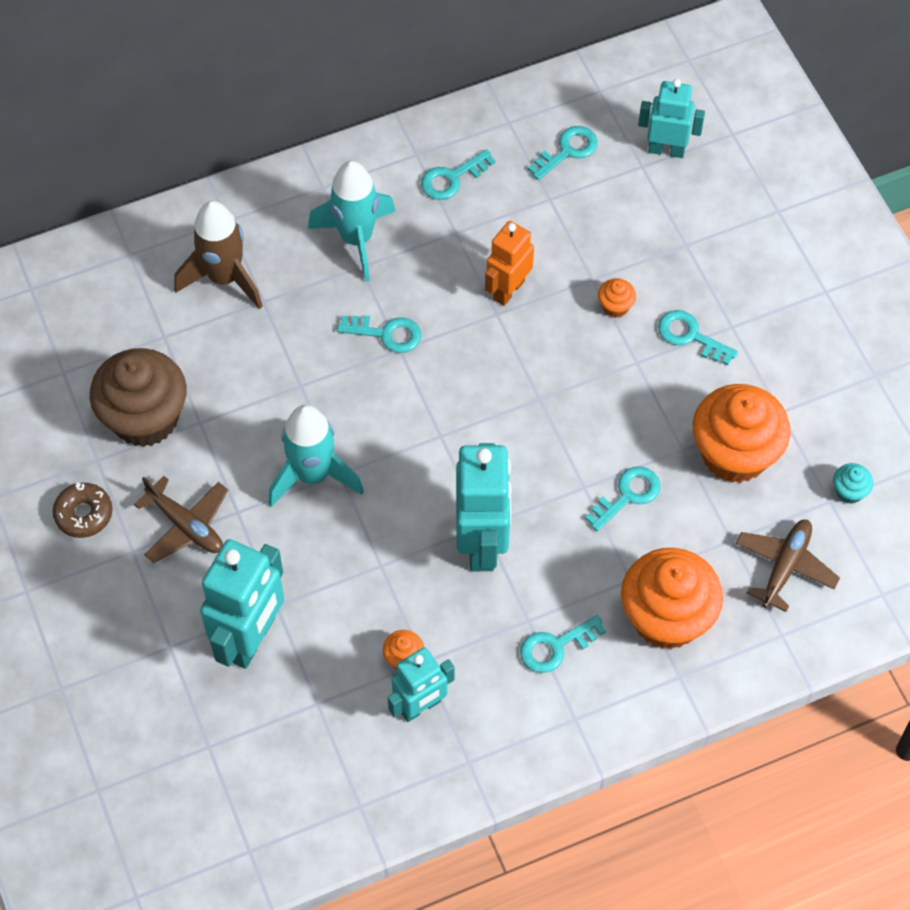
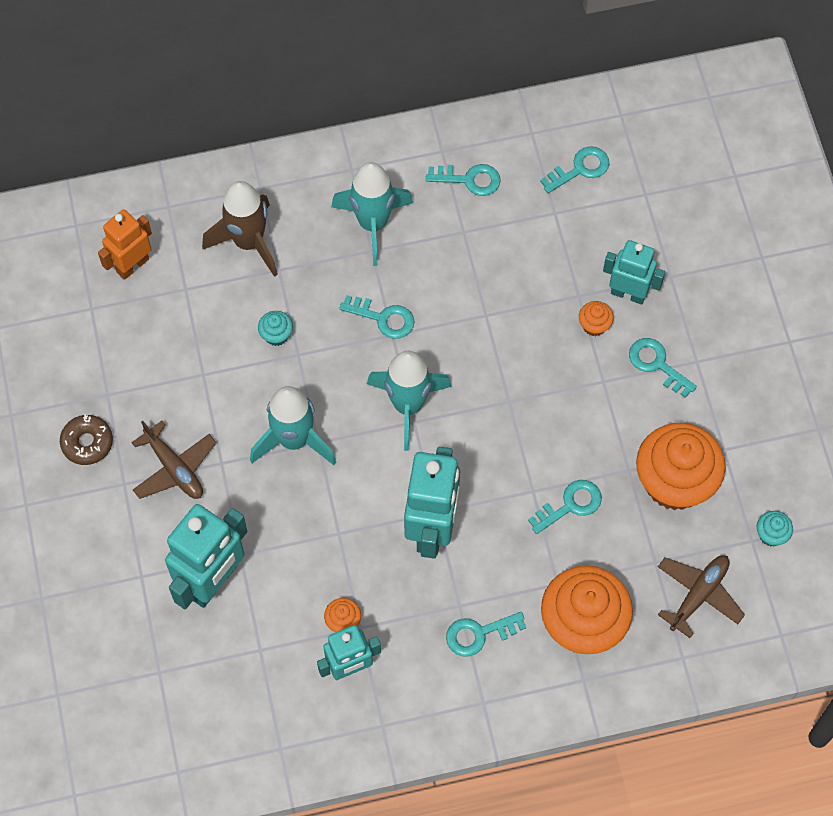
camera: 10 degrees right, 5 degrees up
brown cupcake [90,348,187,447] -> none
turquoise key [421,149,496,200] -> turquoise key turned 150 degrees counterclockwise [426,164,501,196]
orange robot [485,221,534,306] -> orange robot moved to [98,209,152,280]
turquoise robot [638,79,705,158] -> turquoise robot moved to [603,240,665,304]
none -> turquoise cupcake [258,311,293,346]
none -> turquoise rocket [367,351,452,451]

